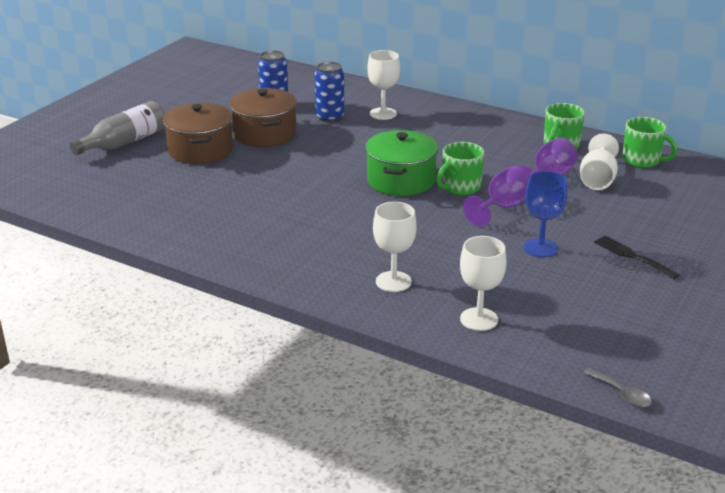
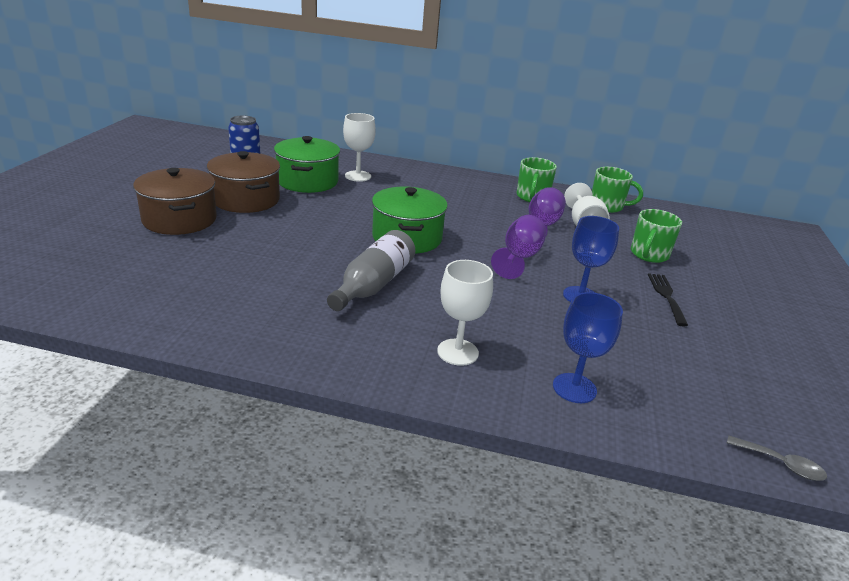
camera: 20 degrees left, 0 degrees up
grey bottle [70,101,165,155] -> grey bottle moved to [327,230,415,311]
blue can [315,62,345,123] -> green pot [274,136,340,193]
green mug [436,142,484,196] -> green mug moved to [631,209,682,263]
white goblet [460,236,507,331] -> blue goblet [553,292,623,403]
black fork [594,235,680,279] -> black fork turned 60 degrees clockwise [648,273,688,326]

